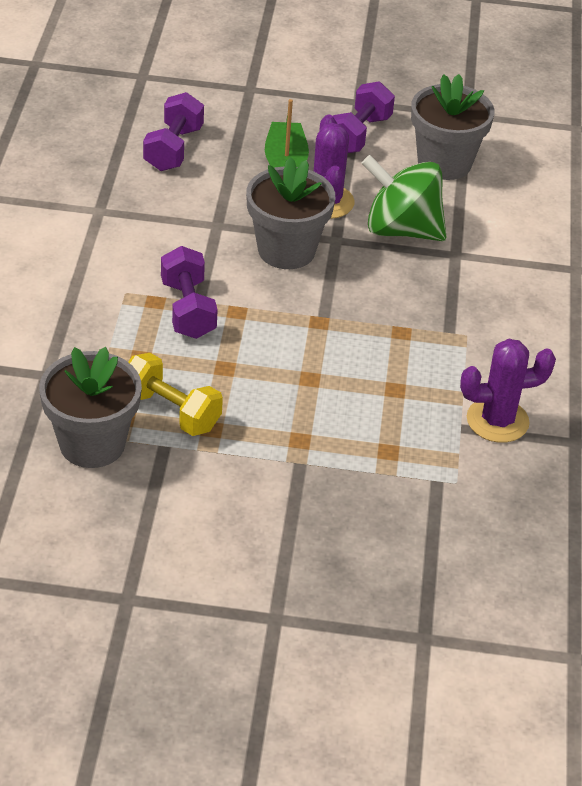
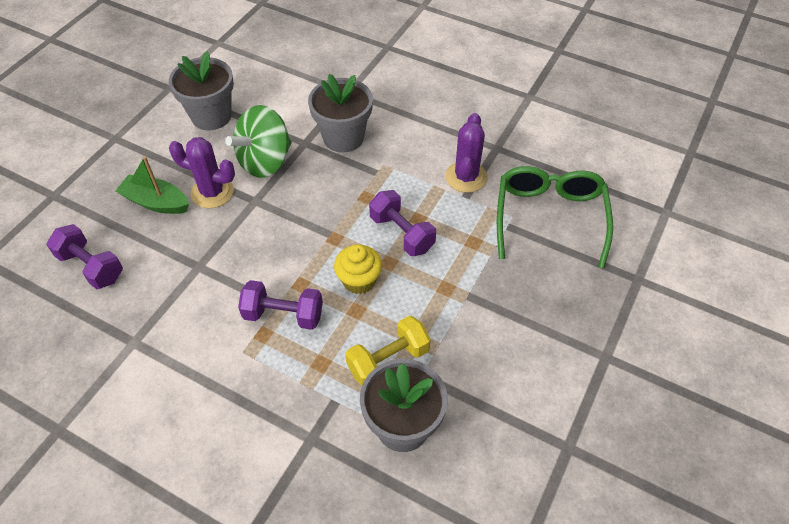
camera: 65 degrees left, 10 degrees up
grey flower pot [246,157,335,269] -> grey flower pot moved to [308,74,373,153]
purple dumbbell [333,81,395,153] -> purple dumbbell moved to [369,190,436,256]
none -> yellow cupcake [334,244,382,294]
none -> green glasses [497,166,613,268]

